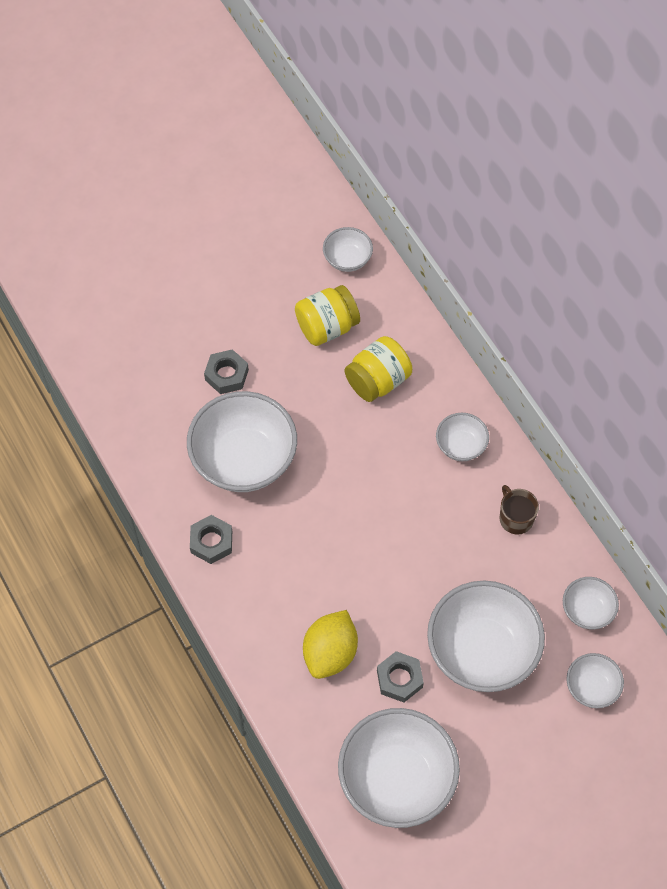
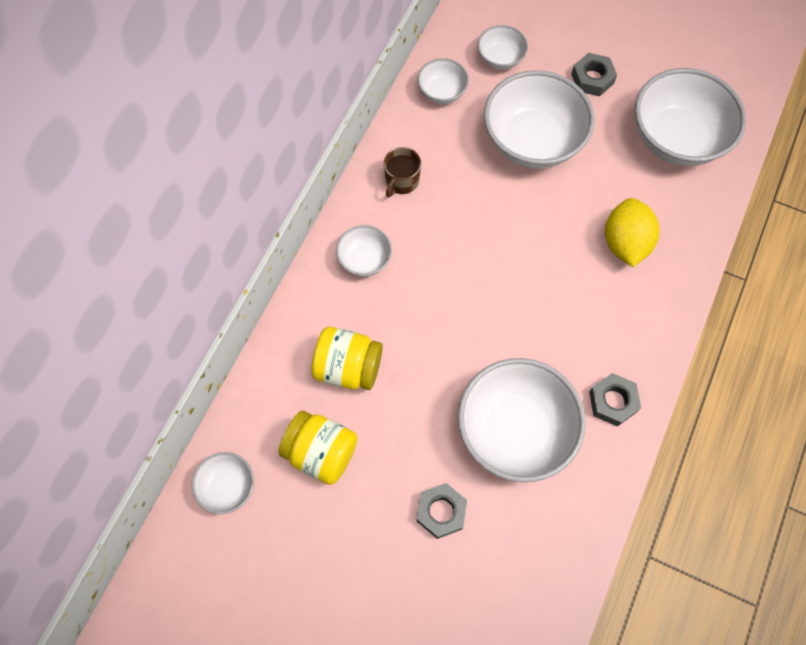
camera: 125 degrees left, 5 degrees up
yellow lemon [303,610,358,679] -> yellow lemon turned 75 degrees counterclockwise [605,198,659,267]
grey nut [377,651,424,702] -> grey nut moved to [571,53,617,96]

